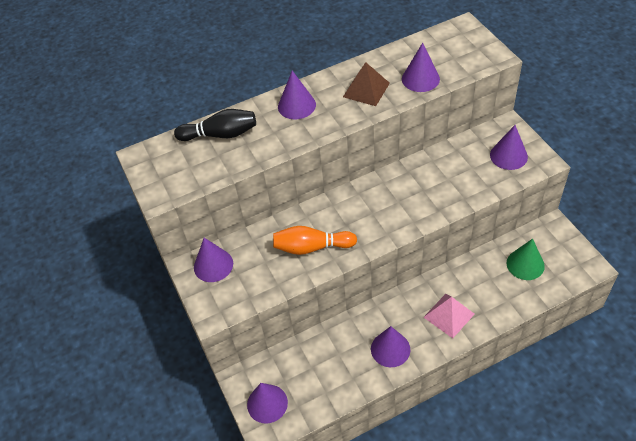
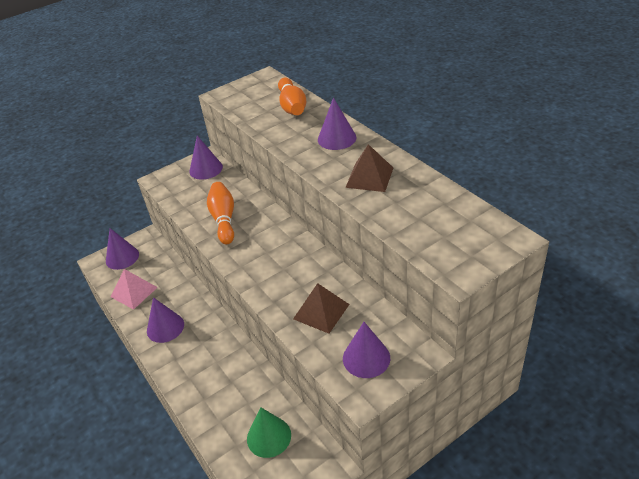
camera: 80 degrees right, 10 degrees down
black bowling pin [174,109,256,141] -> orange bowling pin [278,77,306,115]
purple cone [402,43,440,92] -> none
pink pyramid [424,294,475,338] -> pink pyramid moved to [111,269,158,310]
none -> brown pyramid [293,283,350,333]

